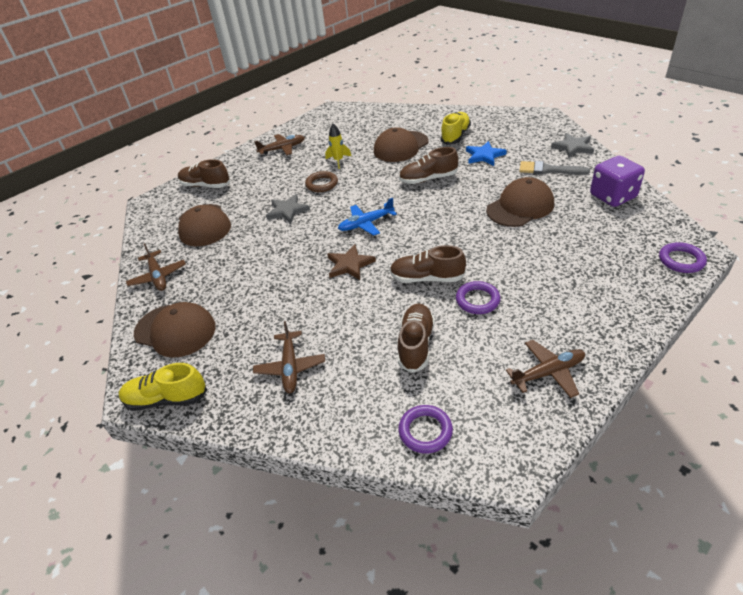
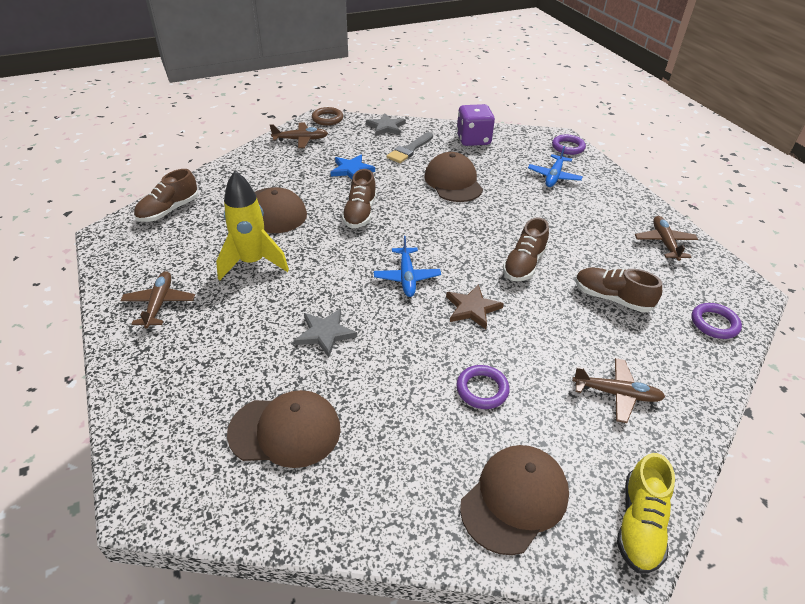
camera: 75 degrees left, 0 degrees up
brown plane [126,243,186,291] -> brown plane moved to [270,123,328,148]
brown shoe [178,159,230,188] -> brown shoe moved to [134,169,199,222]
brown ring [305,171,338,192] -> brown ring moved to [312,107,343,126]
yellow rocket [325,123,351,169] -> yellow rocket [216,171,289,281], size x1.87
yellow shoe [440,112,471,145] -> none
purple ring [456,281,500,314] -> purple ring moved to [456,365,510,409]
none -> blue plane [528,146,583,187]

